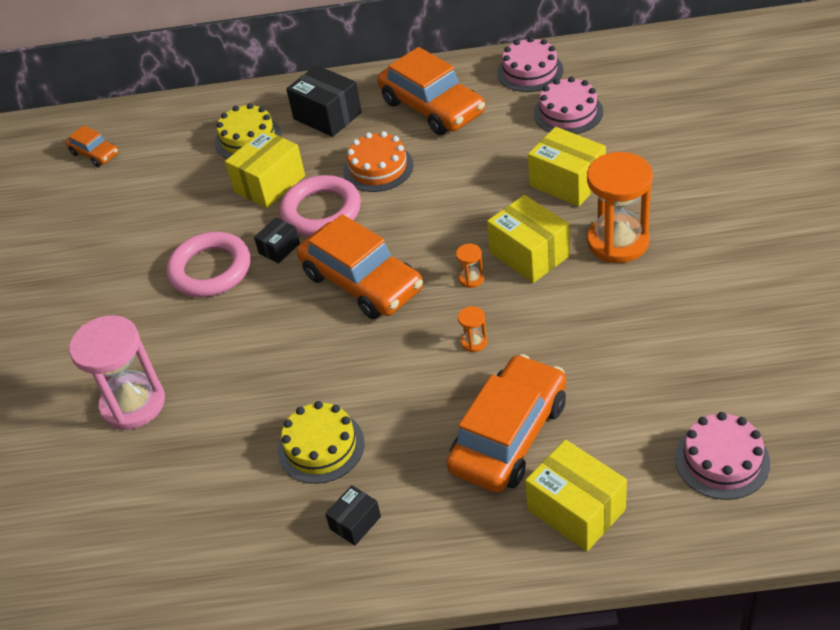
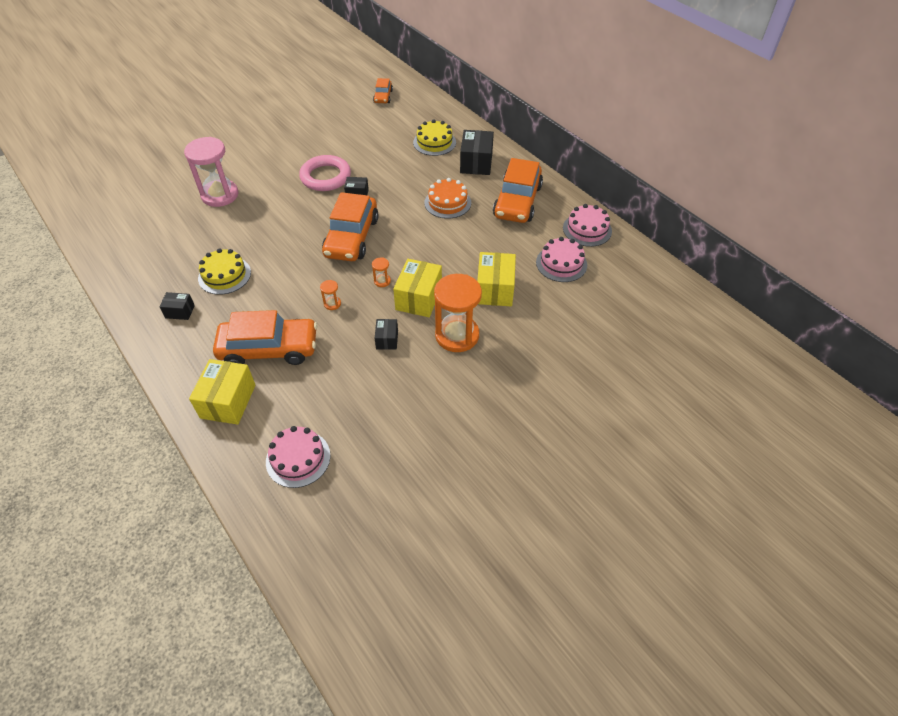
camera: 50 degrees right, 5 degrees up
yellow box [225,130,305,208] -> none
pink ring [280,175,361,236] -> none
none -> black box [375,319,398,350]

